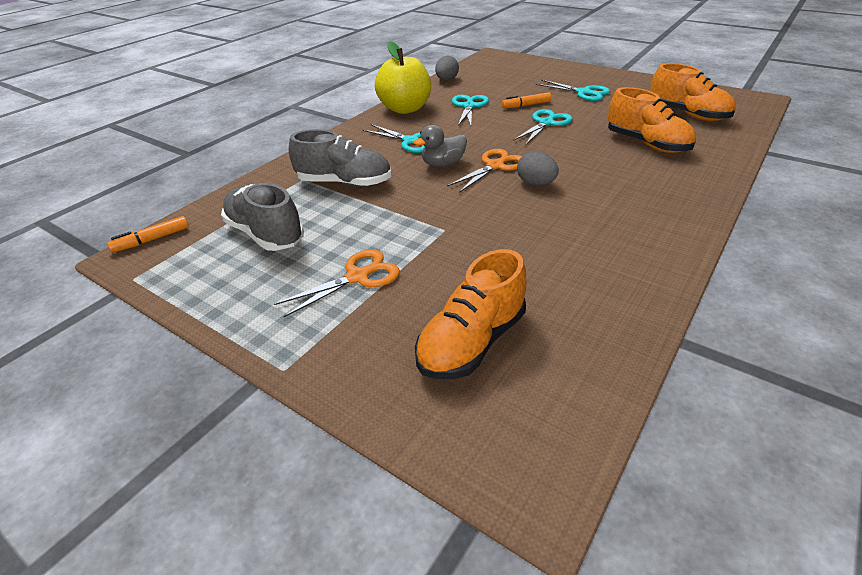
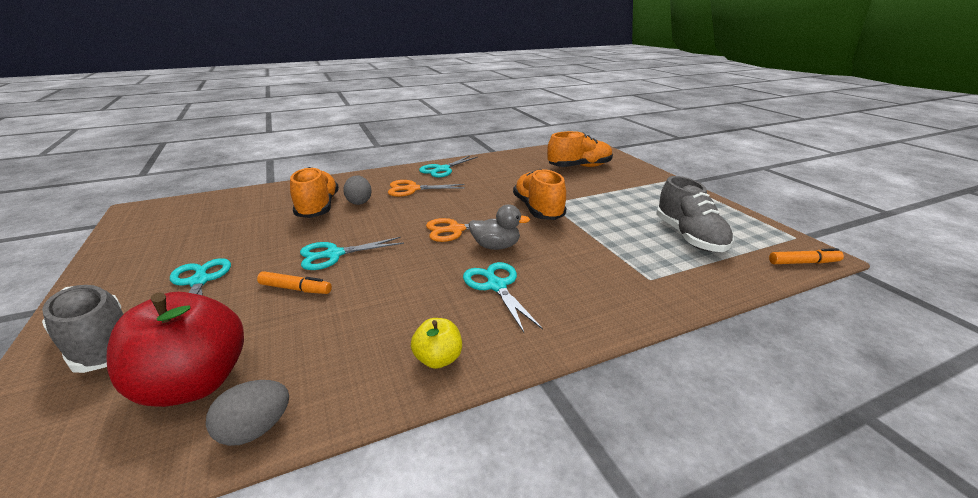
camera: 150 degrees left, 10 degrees down
orange scissors [274,249,400,317] -> orange scissors moved to [388,180,465,197]
grey shoe [289,129,391,187] -> grey shoe moved to [42,285,123,373]
yellow apple [375,42,431,114] -> yellow apple [411,318,462,369], size x0.49
turquoise scissors [452,95,489,126] -> turquoise scissors moved to [419,156,477,178]
grey egg [517,151,559,185] -> grey egg moved to [343,175,372,205]
orange shoe [650,63,736,121] -> orange shoe moved to [513,169,567,220]
none -> red apple [107,292,244,407]

